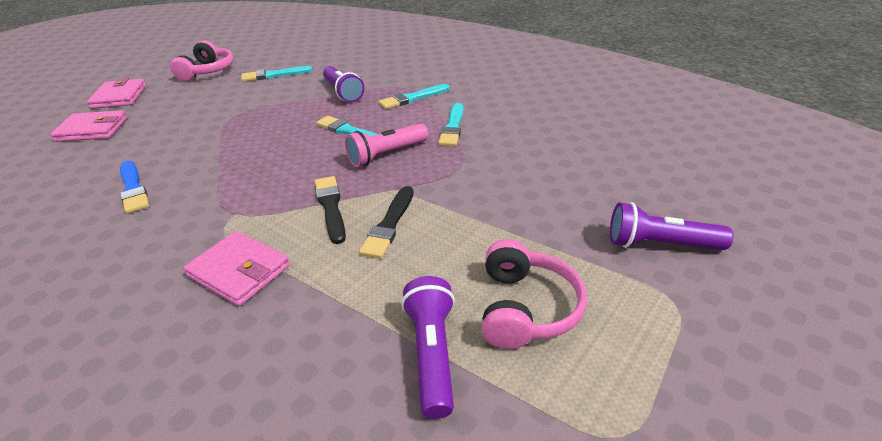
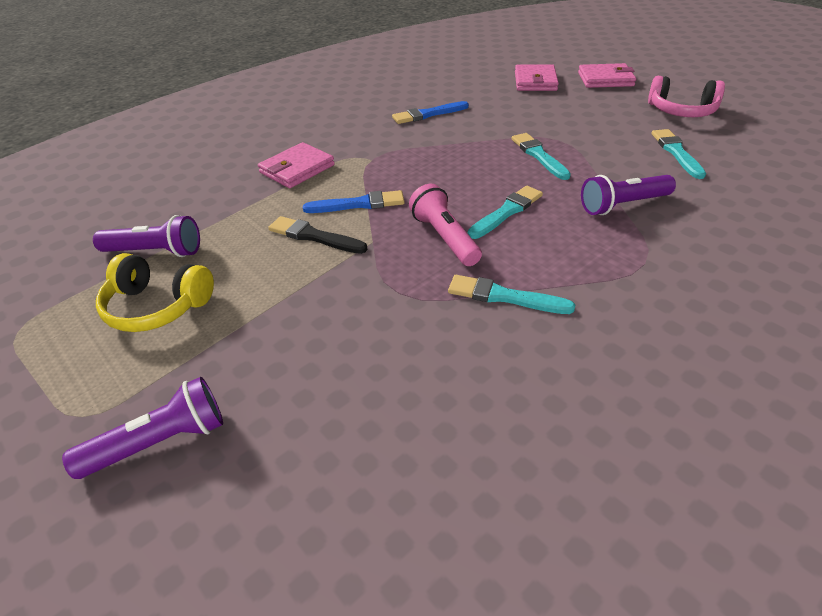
camera: 100 degrees right, 5 degrees up
black brush [315,176,346,244] -> blue brush [303,190,405,213]
turquoise brush [379,84,450,109] -> turquoise brush moved to [511,133,571,180]
pink headphones [482,239,587,349] -> yellow headphones [96,253,214,332]
purple flashlight [610,202,734,250] -> purple flashlight turned 45 degrees clockwise [62,377,223,479]

